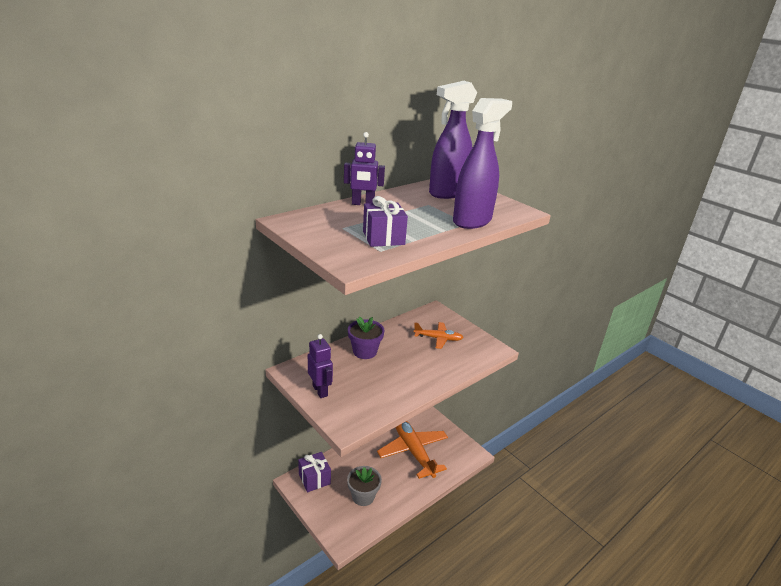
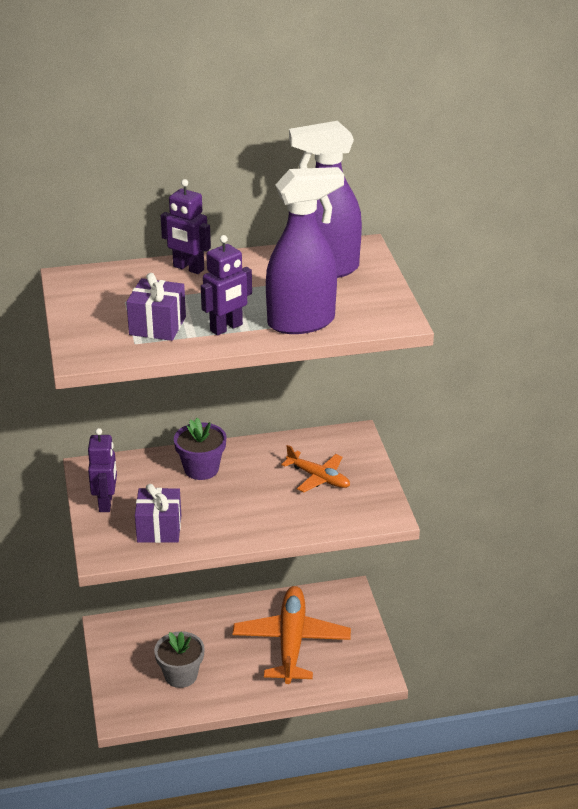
camera: 30 degrees right, 5 degrees up
purple gift [298,452,331,492] -> purple gift moved to [135,484,181,543]
none -> purple robot [201,235,252,336]

